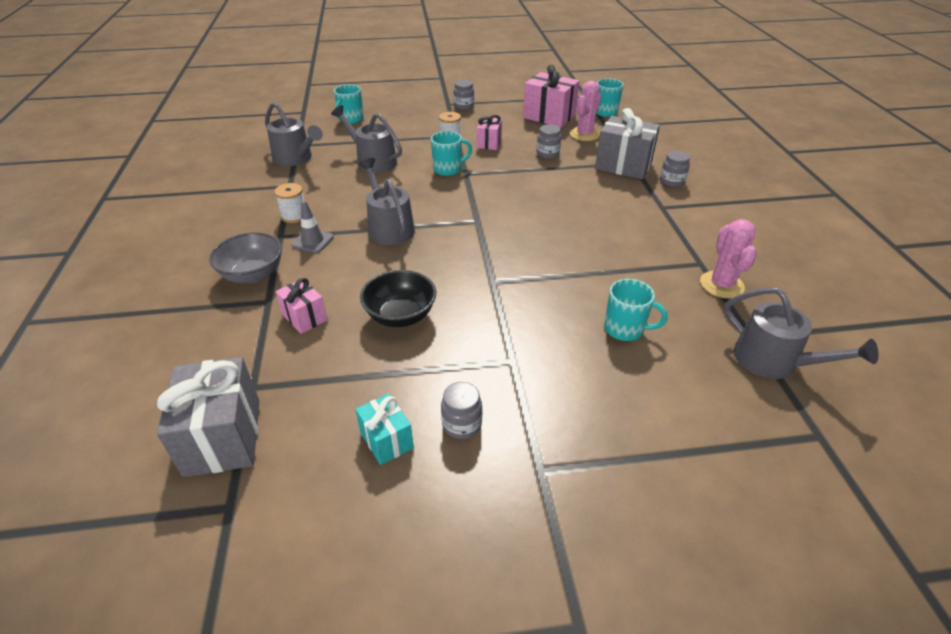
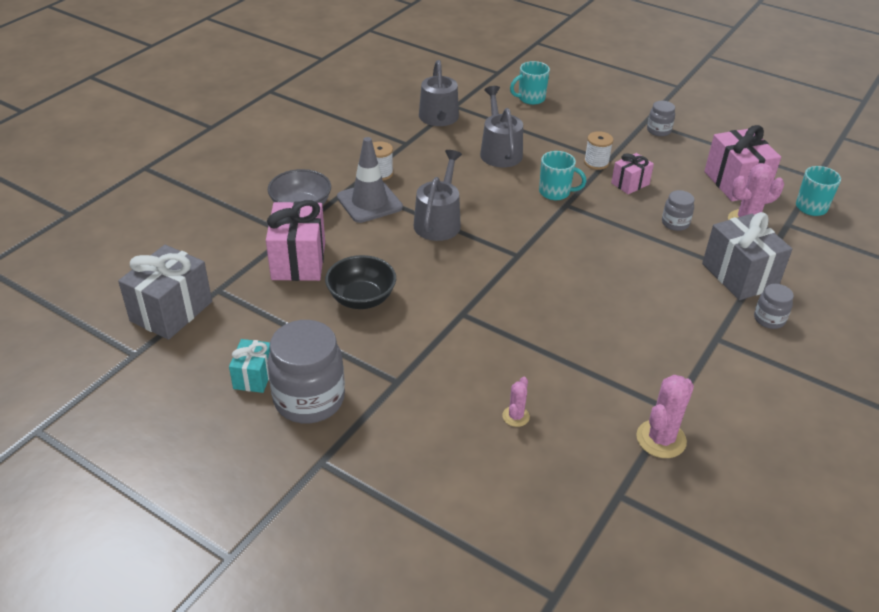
camera: 40 degrees right, 0 degrees up
pink gift [275,278,327,334] -> pink gift [266,200,325,281], size x1.78
grey traffic cone [291,200,334,253] -> grey traffic cone [337,137,403,223], size x1.67
grey jar [441,382,482,439] -> grey jar [267,320,345,423], size x2.03
turquoise mug [604,279,668,341] -> pink cactus [502,377,530,427]
grey watering can [724,287,879,379] -> none

